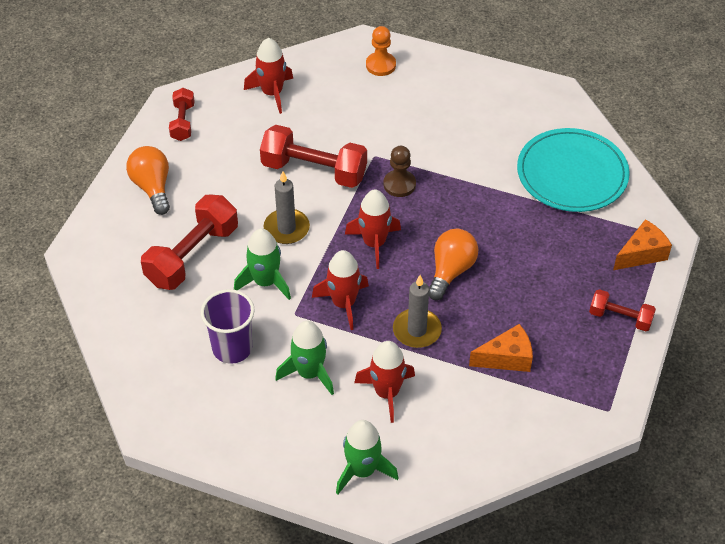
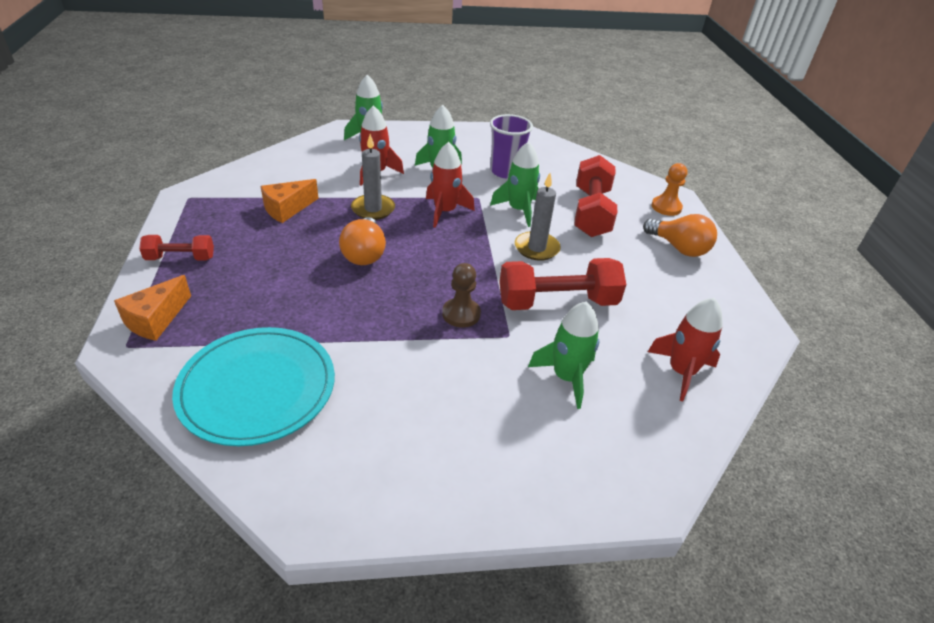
camera: 150 degrees right, 10 degrees down
red dumbbell [169,88,195,141] -> none
red rocket [345,190,401,269] -> none
orange pawn [366,26,396,76] -> orange pawn moved to [652,163,688,216]
none -> green rocket [528,302,599,409]

